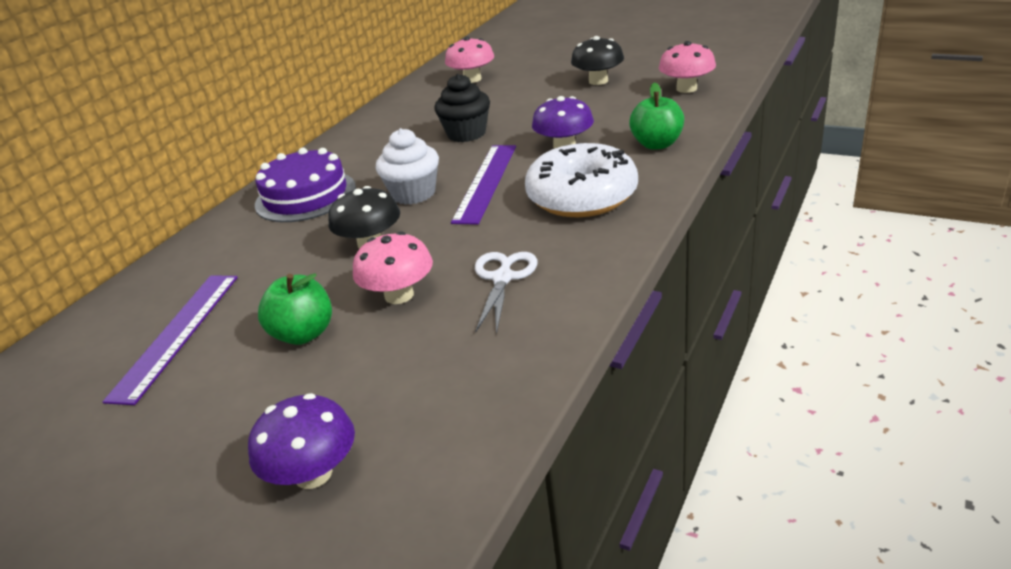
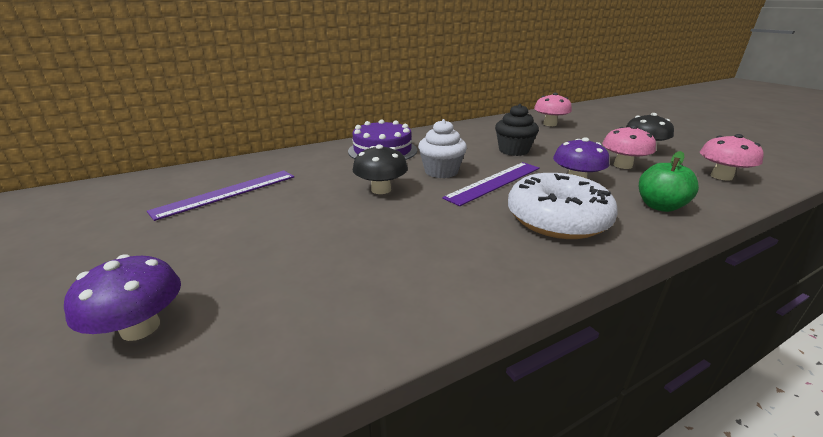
camera: 30 degrees right, 5 degrees down
green apple [258,273,332,345] -> none
pink mushroom [353,231,433,304] -> pink mushroom moved to [602,125,656,169]
white scissors [475,252,538,334] -> none

